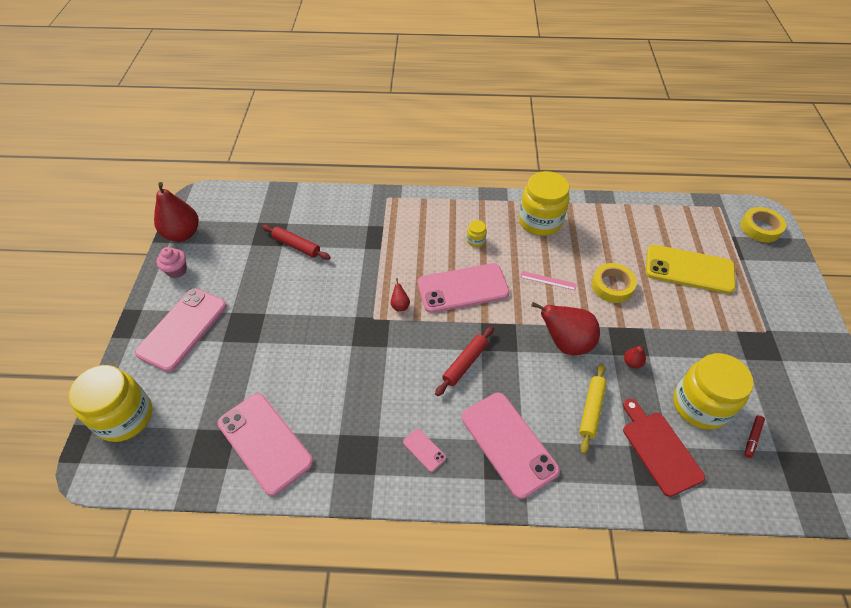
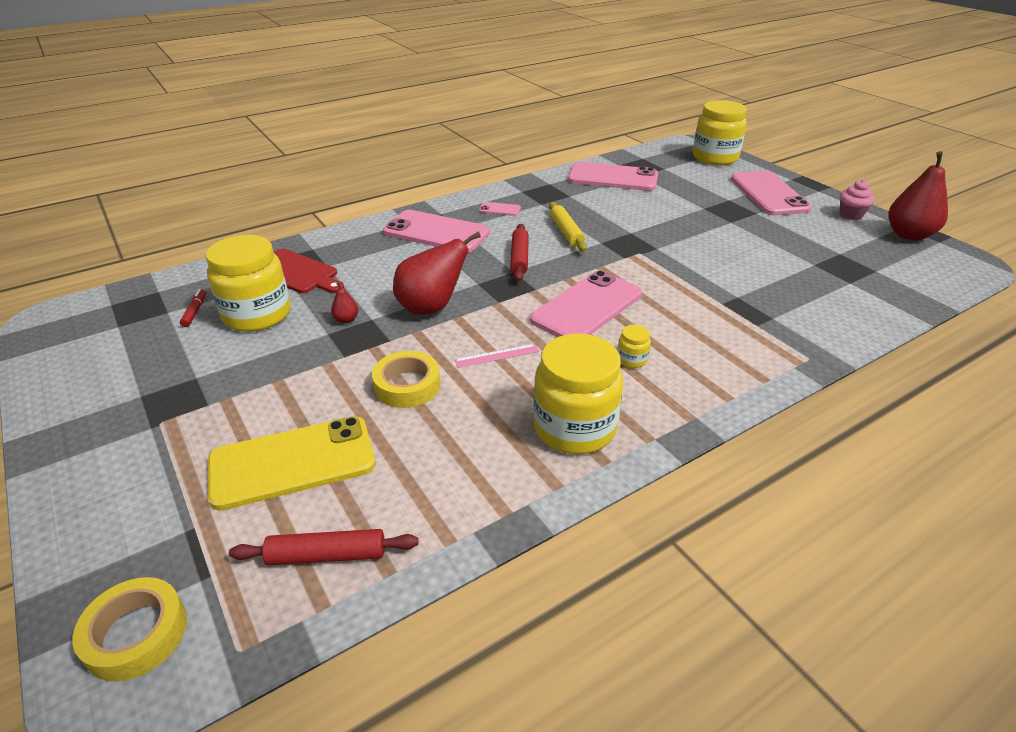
camera: 145 degrees right, 15 degrees down
red rolling pin [262,225,331,260] -> red rolling pin moved to [229,529,418,565]
red pear [391,278,410,311] -> none
yellow rolling pin [579,363,607,454] -> yellow rolling pin moved to [549,202,587,252]

